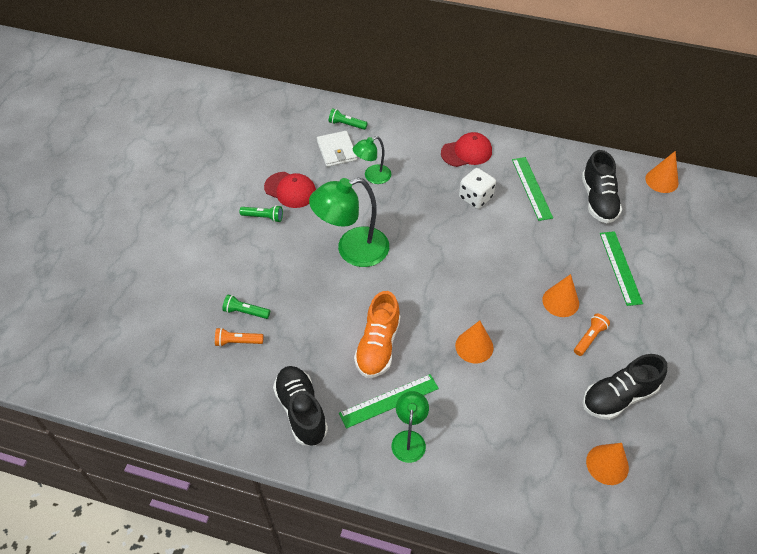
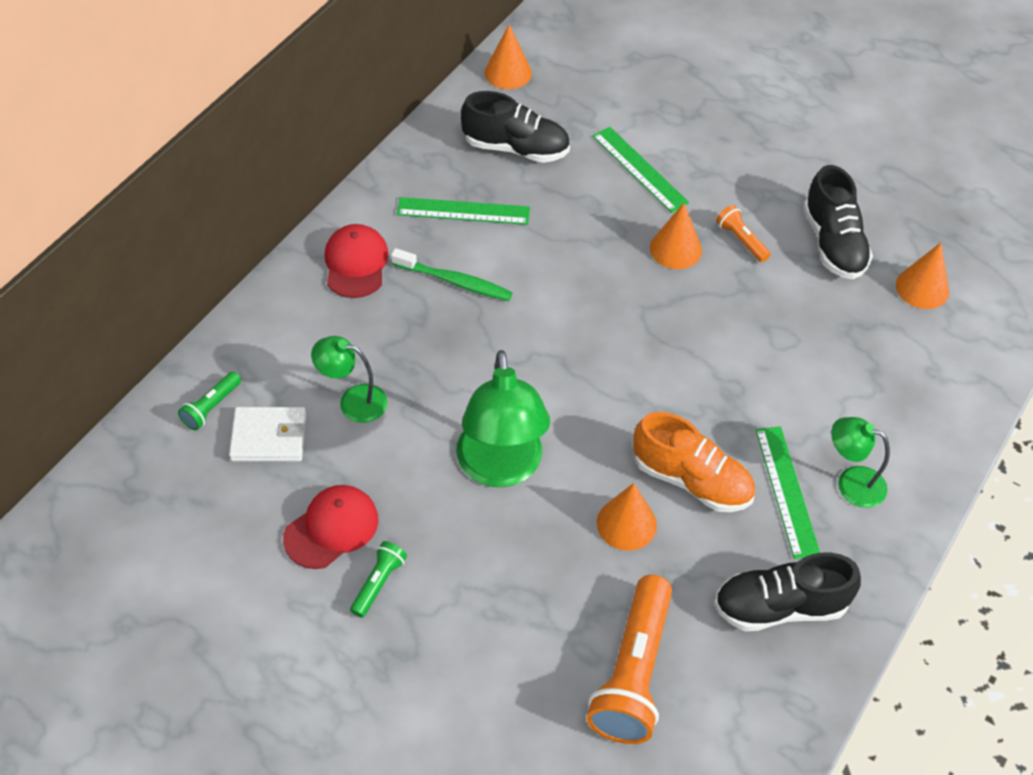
camera: 75 degrees left, 0 degrees up
orange flashlight [215,328,263,347] -> orange flashlight [587,575,672,744], size x2.12
green flashlight [222,295,270,319] -> none
green lamp [353,136,391,184] -> green lamp turned 120 degrees clockwise [311,336,388,423]
orange cone [455,320,494,363] -> orange cone moved to [597,483,657,551]
white dice [459,168,496,209] -> green toothbrush [391,248,513,301]
green ruler [600,231,643,306] -> green ruler turned 45 degrees clockwise [592,127,689,213]

